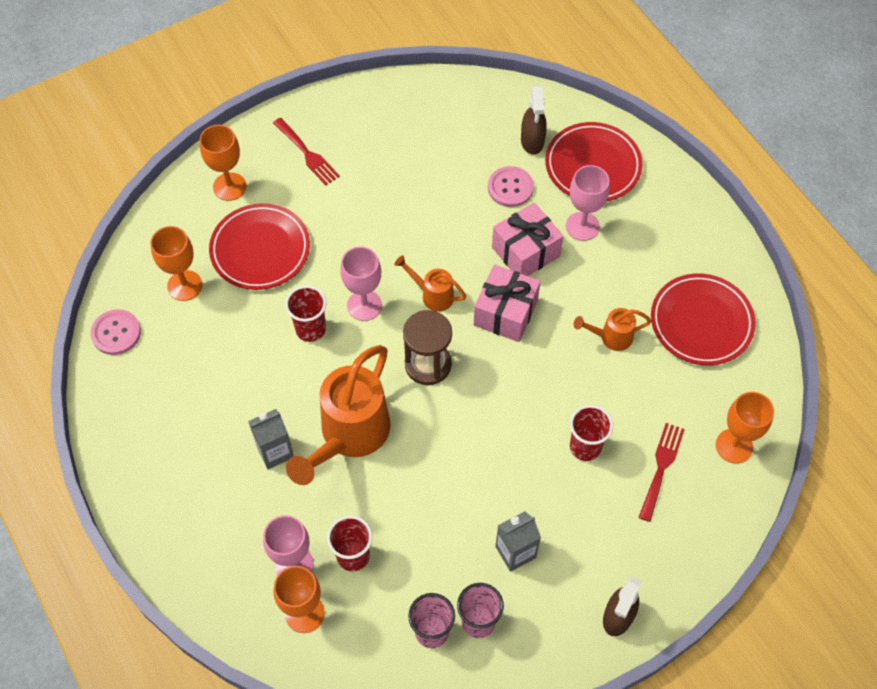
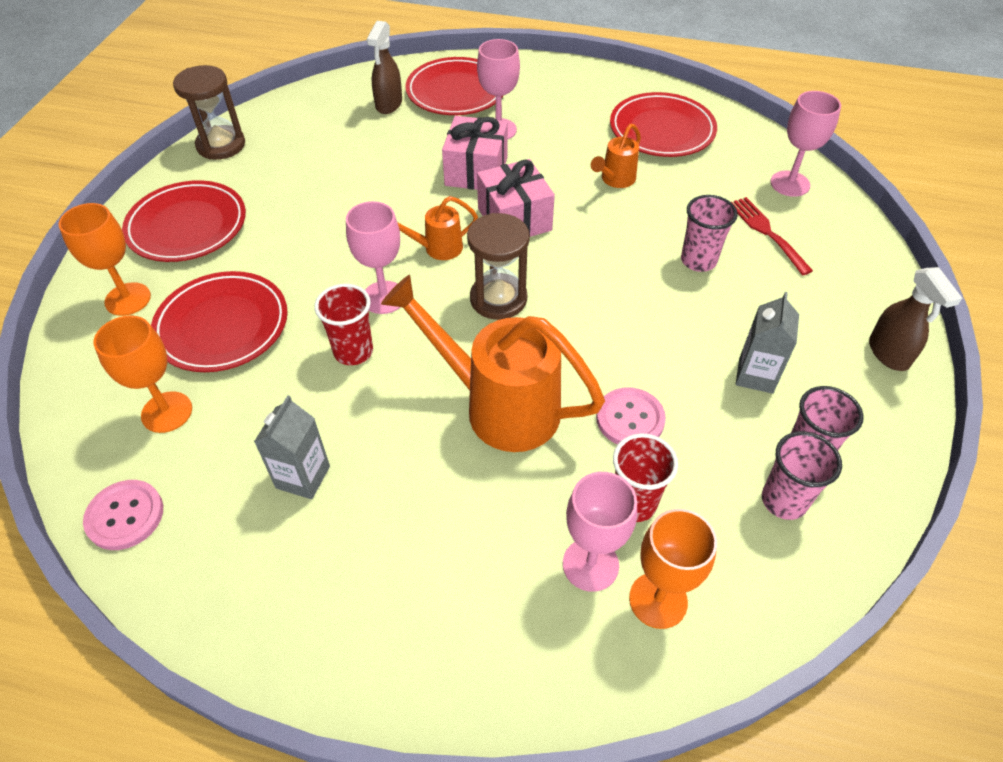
camera: 45 degrees left, 10 degrees down
grey carton [248,409,294,469] -> grey carton moved to [254,396,330,499]
red fork [273,118,340,185] -> red plate [122,180,246,262]
orange watering can [286,345,390,485] -> orange watering can turned 135 degrees clockwise [381,275,605,452]
pink button [488,166,534,207] -> pink button moved to [596,388,666,444]
brown spray bottle [521,86,547,155] -> brown spray bottle turned 60 degrees clockwise [367,21,402,114]
red cup [570,405,613,461] -> pink cup [681,195,738,272]
orange goblet [716,392,774,464] -> pink goblet [770,91,841,197]
none -> brown hourglass [173,65,245,160]

